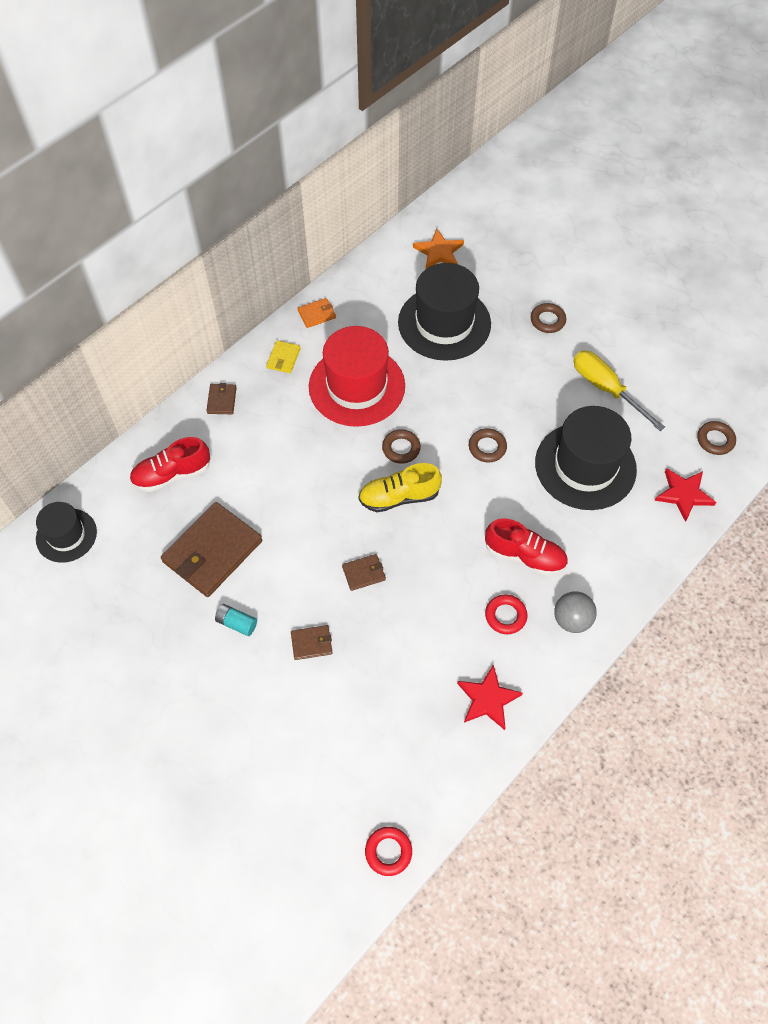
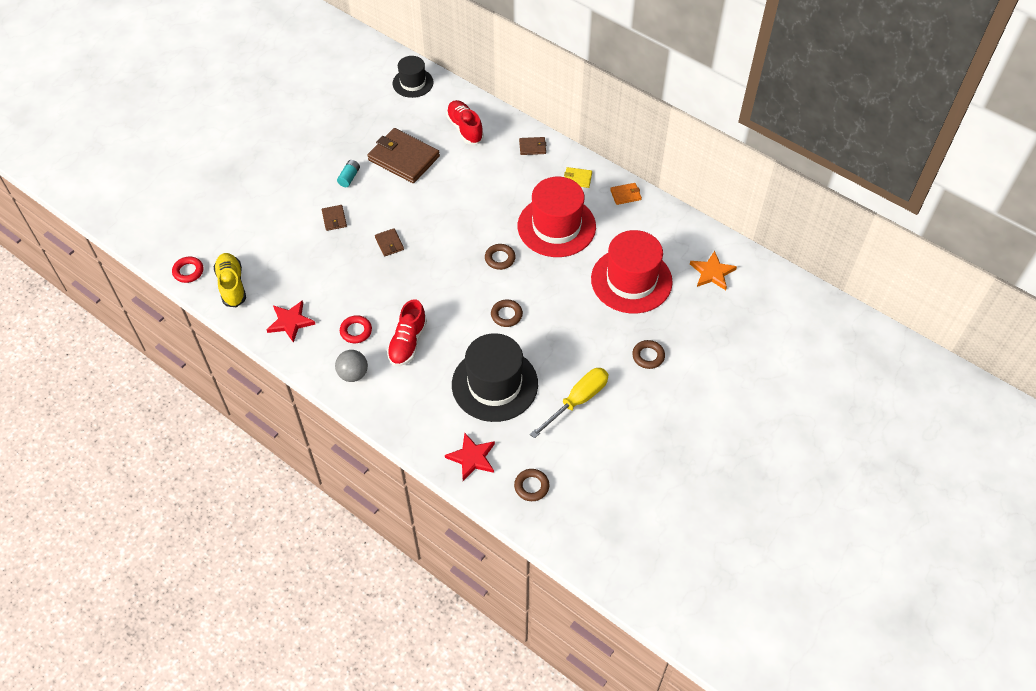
camera: 85 degrees right, 5 degrees down
orange wallet [297,298,336,328] -> orange wallet turned 75 degrees counterclockwise [610,183,642,205]
yellow shoe [358,463,442,512] -> yellow shoe moved to [213,253,246,307]
black hat [398,263,491,361] -> red hat [591,230,673,313]

